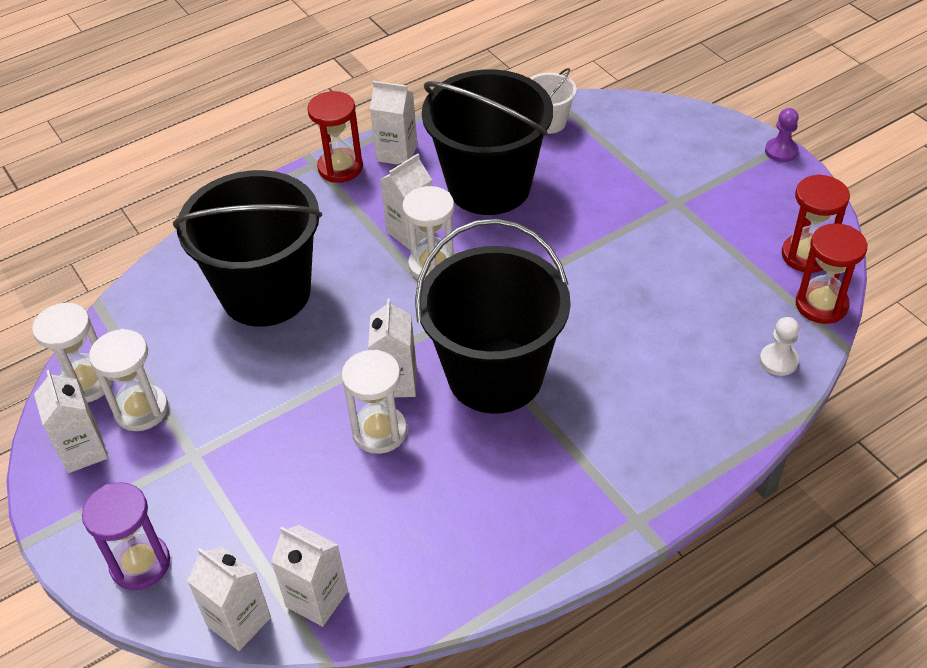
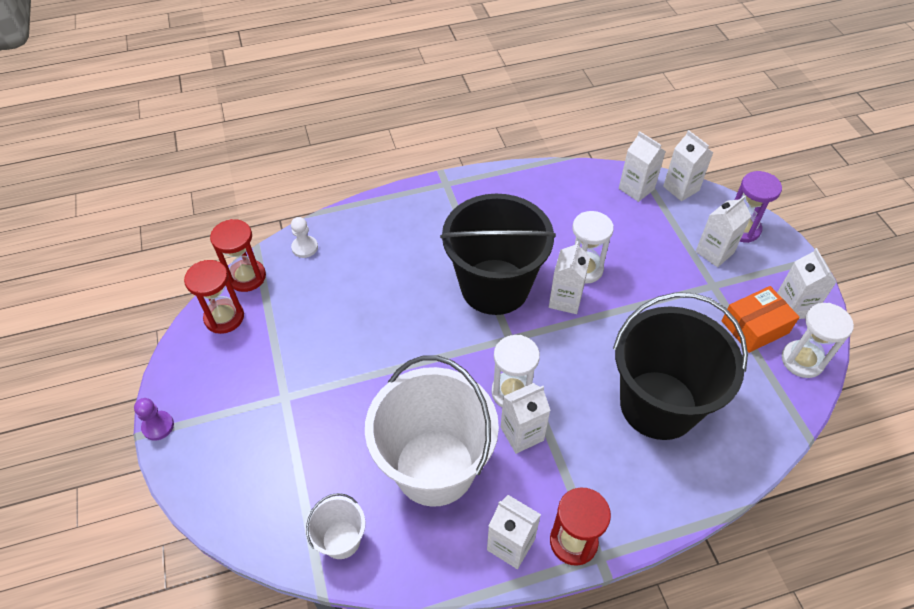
camera: 165 degrees left, 5 degrees up
white hourglass [89,329,168,431] -> orange box [722,286,800,353]
black bucket [422,69,553,215] -> white bucket [365,355,499,507]
none -> white carton [695,196,751,267]

